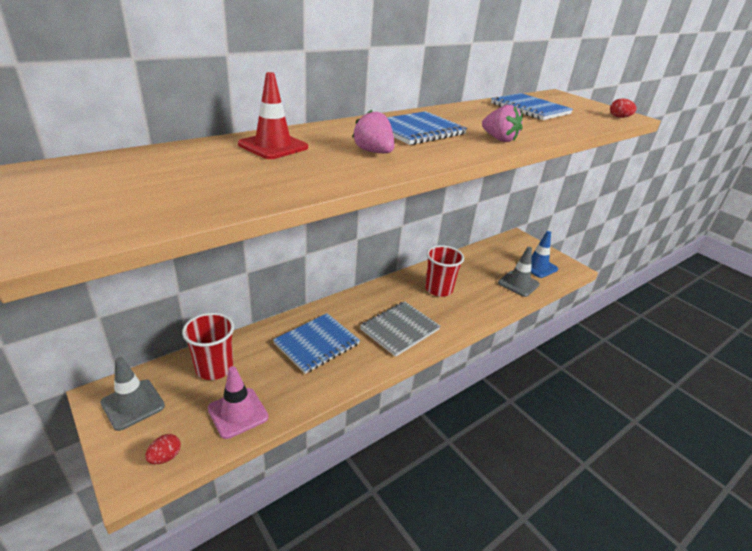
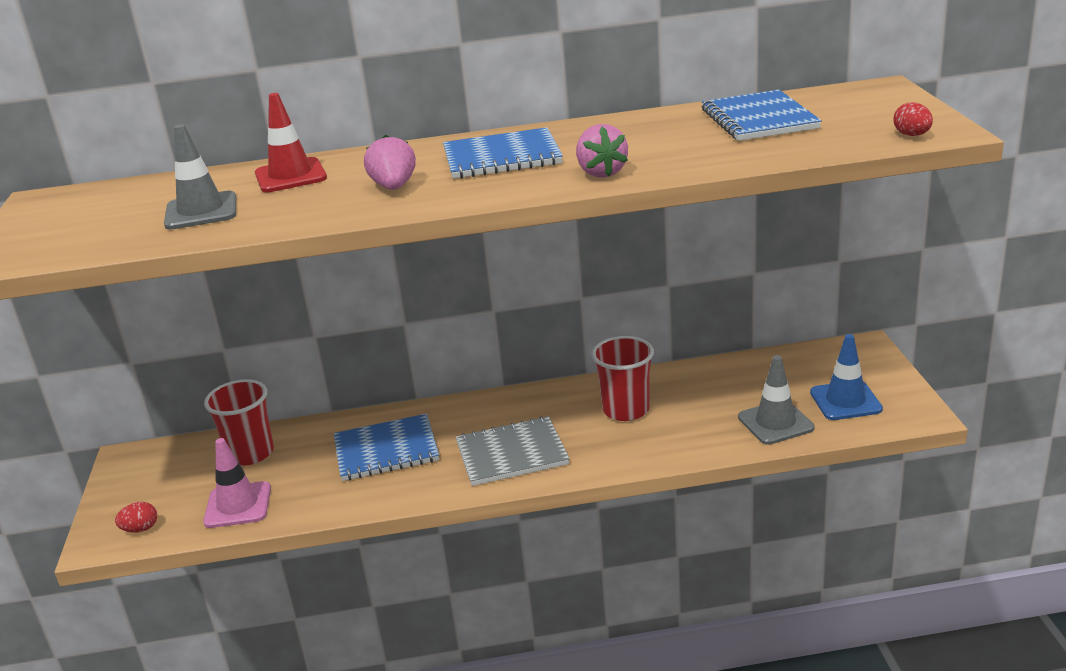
camera: 35 degrees right, 5 degrees down
grey traffic cone [101,357,165,431] -> grey traffic cone moved to [164,124,236,230]

